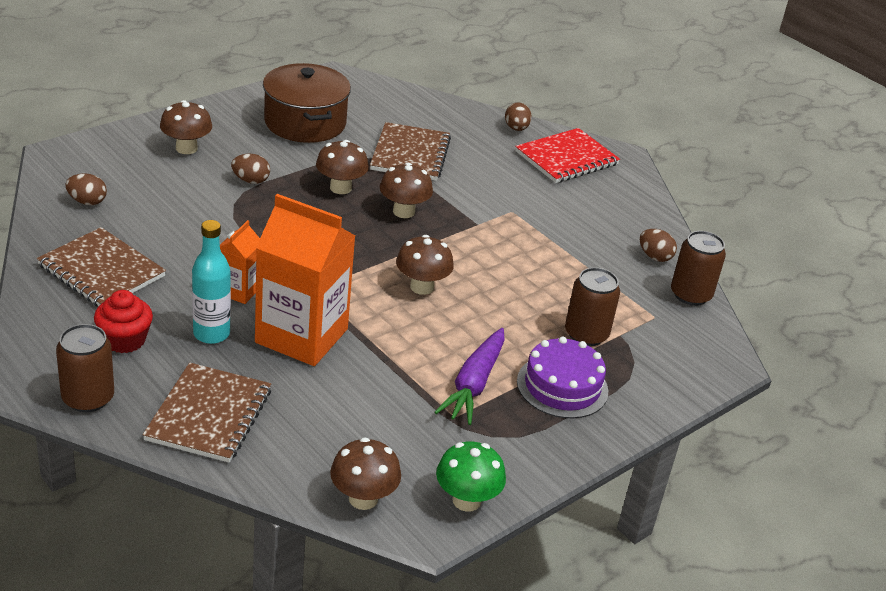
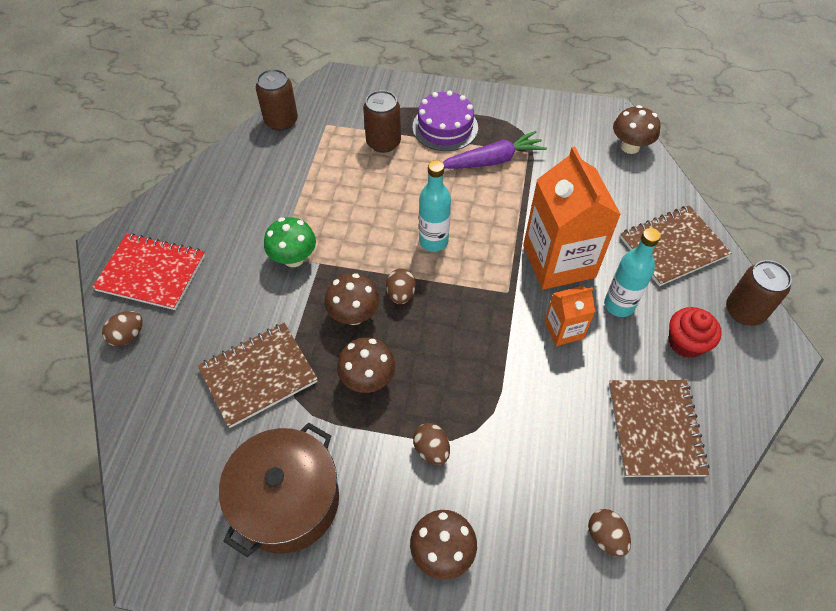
camera: 125 degrees left, 20 degrees up
brown mushroom [396,235,454,295] -> turquoise bottle [419,160,451,252]
green mushroom [436,441,506,512] -> green mushroom moved to [264,217,316,267]
brown egg [640,229,677,262] -> brown egg moved to [386,268,416,304]

